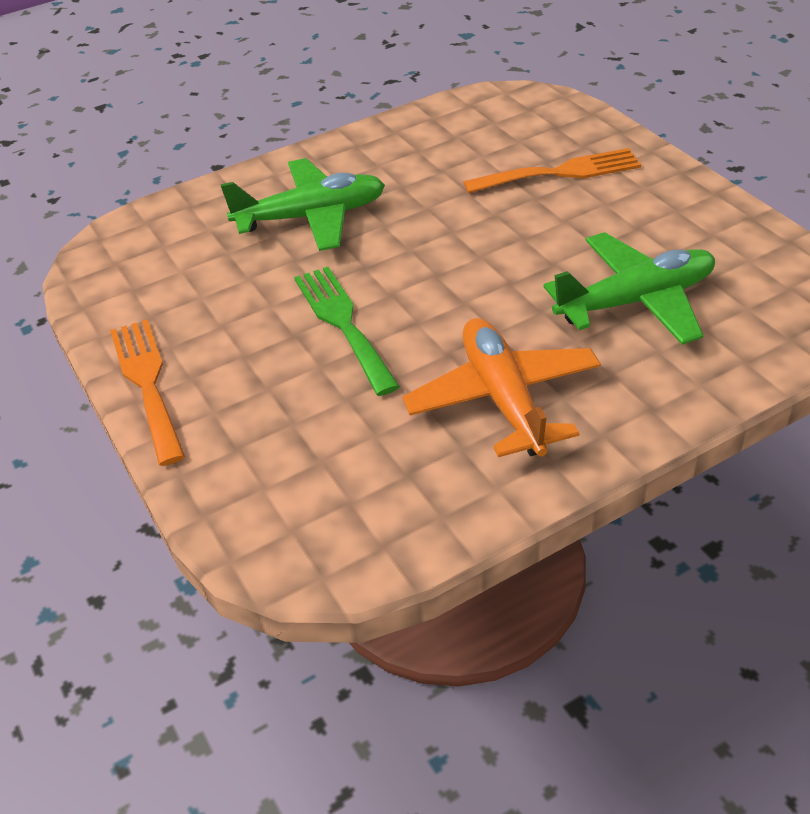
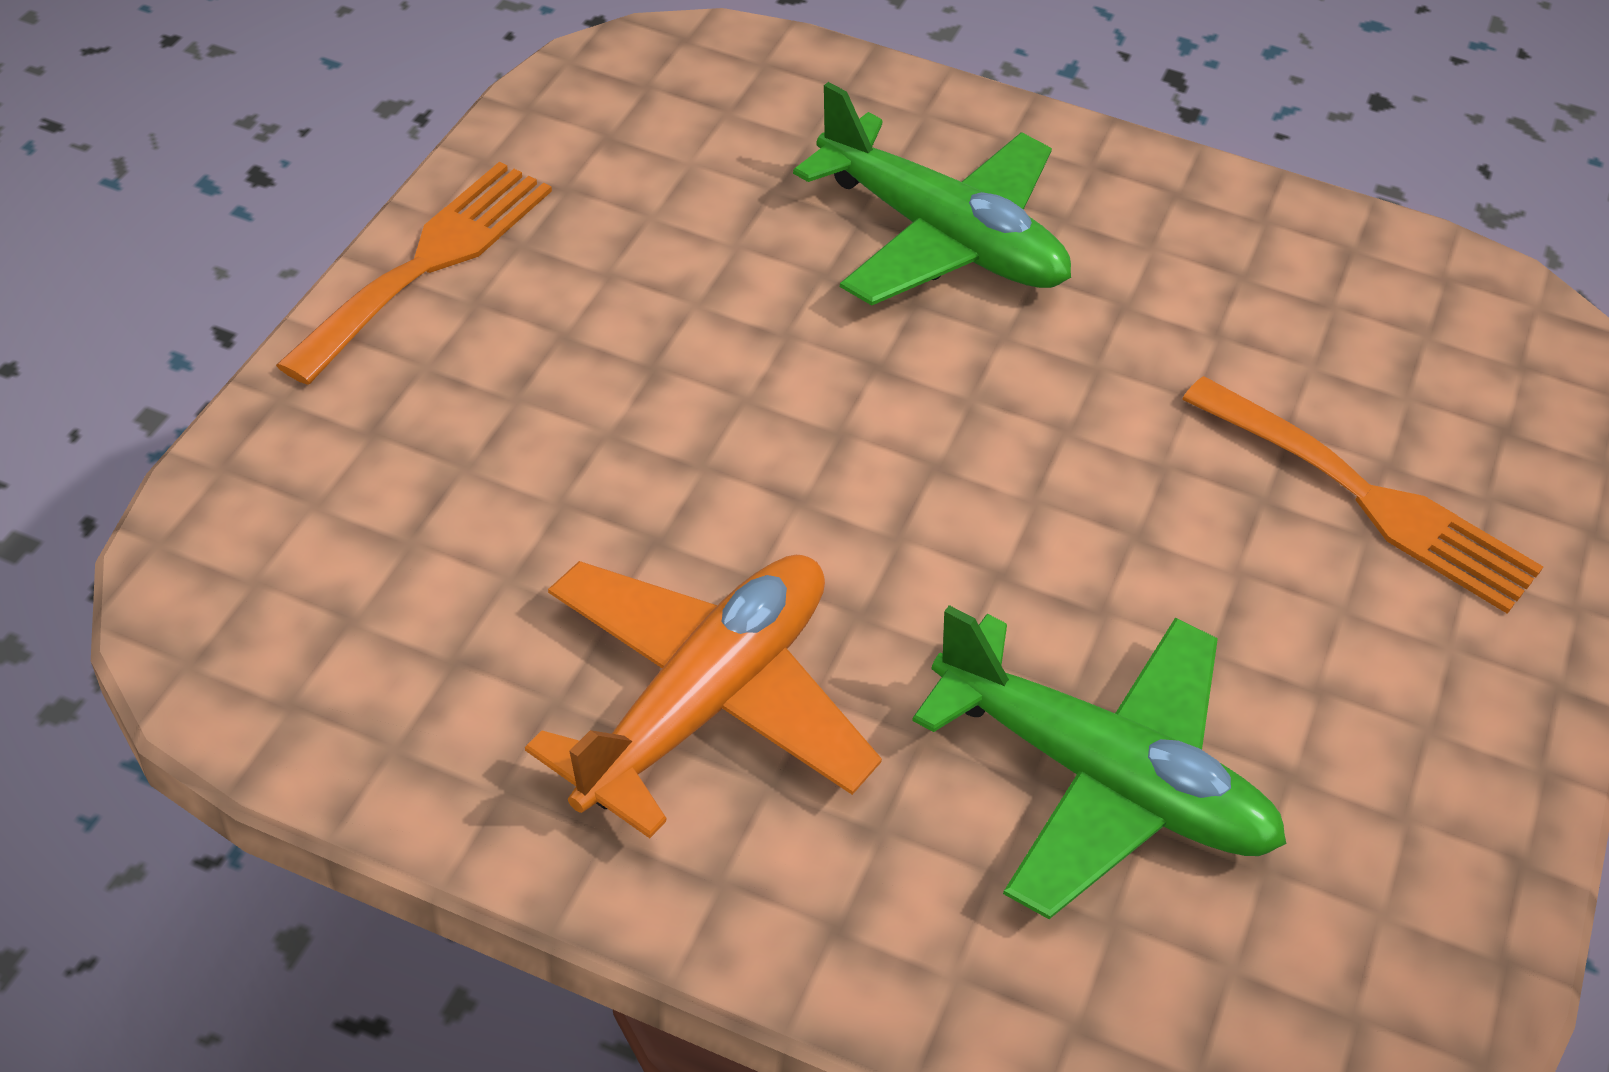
camera: 45 degrees right, 5 degrees up
green fork [294,267,400,396] -> none

